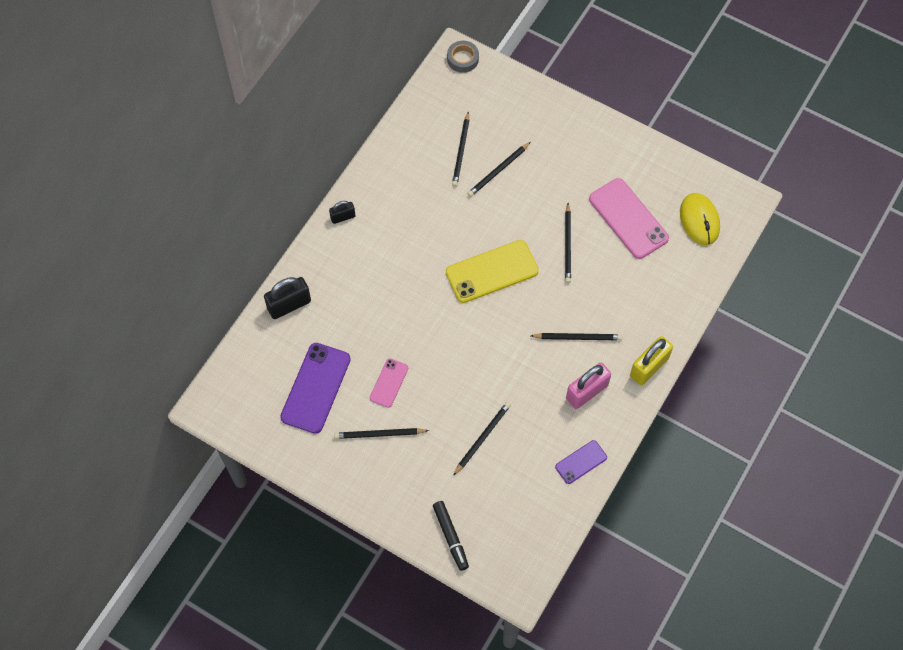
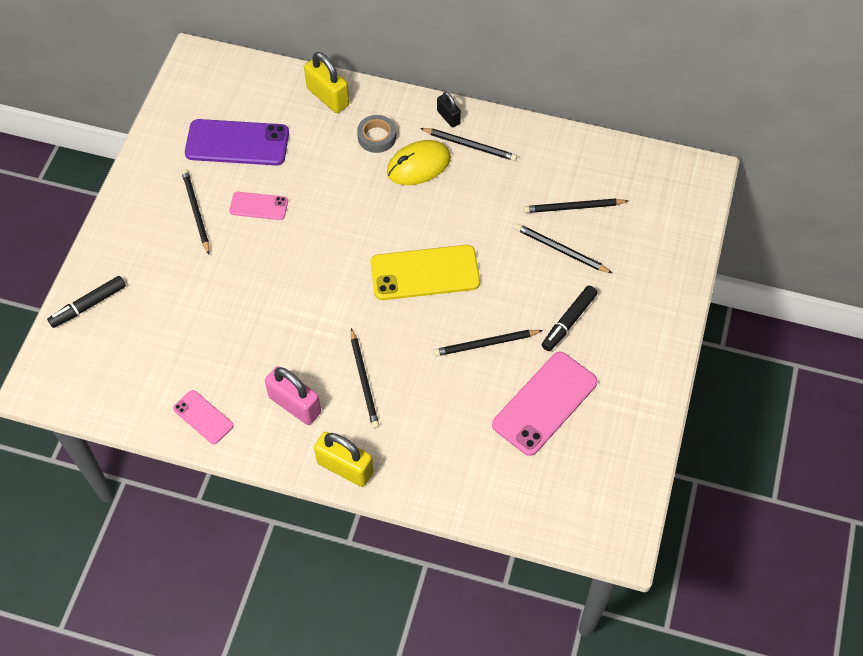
camera: 75 degrees right, 5 degrees down
black padlock [264,277,311,319] -> yellow padlock [304,52,349,113]
yellow phone [446,240,539,303] -> yellow phone turned 60 degrees counterclockwise [370,245,480,300]
grey tape [447,41,479,73] -> grey tape moved to [357,115,396,153]
black pencil [453,402,511,476] -> black pencil moved to [420,128,517,161]
purple phone [555,440,607,484] -> pink phone [173,390,233,444]
yellow mouse [680,193,720,245] -> yellow mouse moved to [387,140,451,185]
none -> black marker [542,286,597,351]

